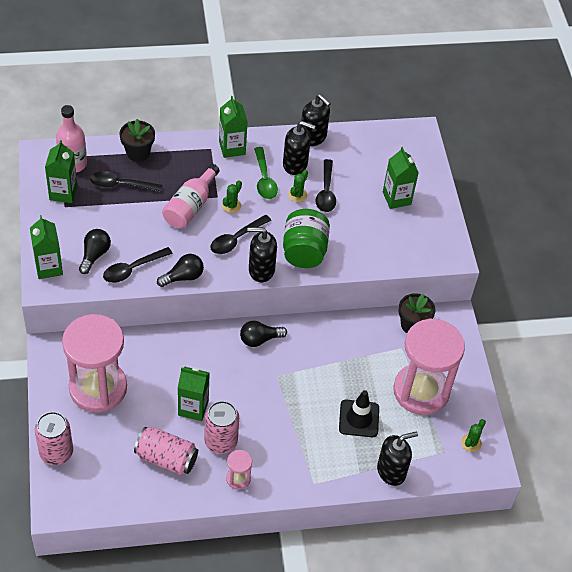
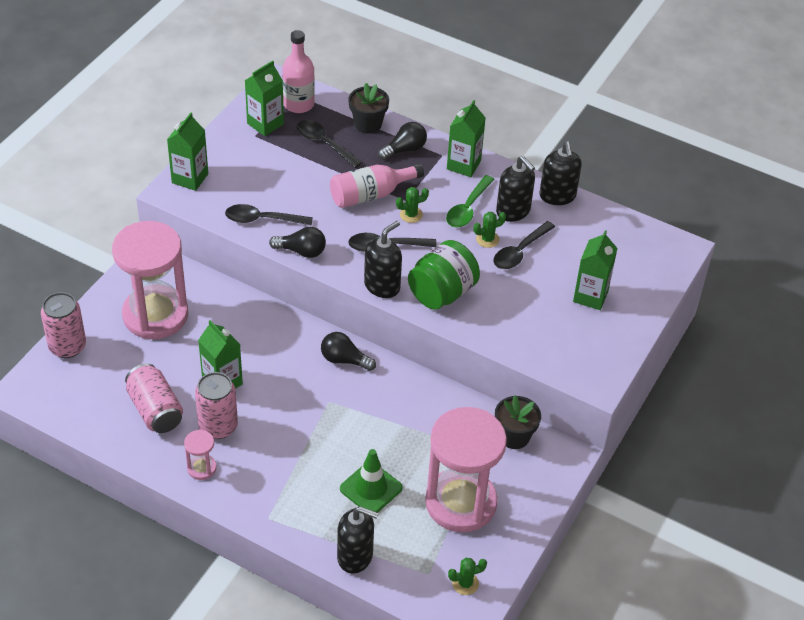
camera: 40 degrees right, 5 degrees down
black light bulb [79,229,111,274] -> black light bulb moved to [378,122,427,160]
black soap dispenser [248,227,277,282] -> black soap dispenser turned 90 degrees clockwise [364,221,402,298]
black traffic cone [339,390,379,437] -> green traffic cone [340,449,403,512]

